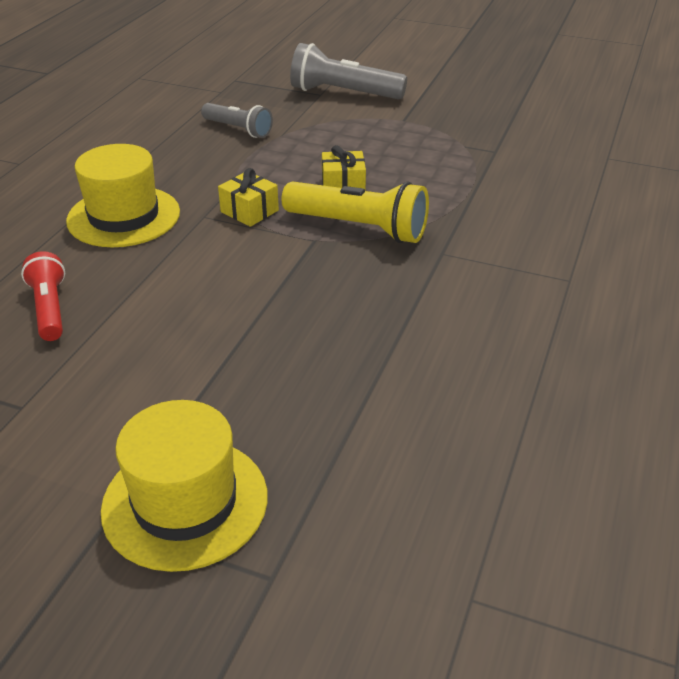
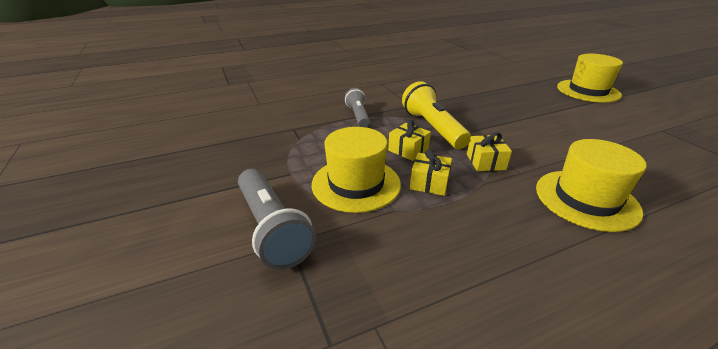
camera: 135 degrees left, 5 degrees down
red flashlight [21,251,65,341] -> none
grey flashlight [201,103,273,138] -> grey flashlight moved to [345,88,370,127]
none -> yellow hat [312,127,401,213]
none -> yellow gift [410,150,452,196]

